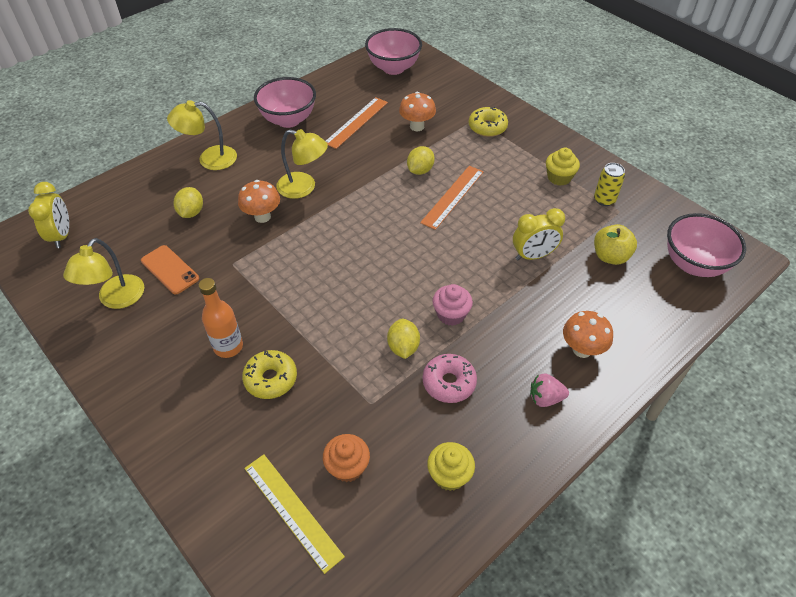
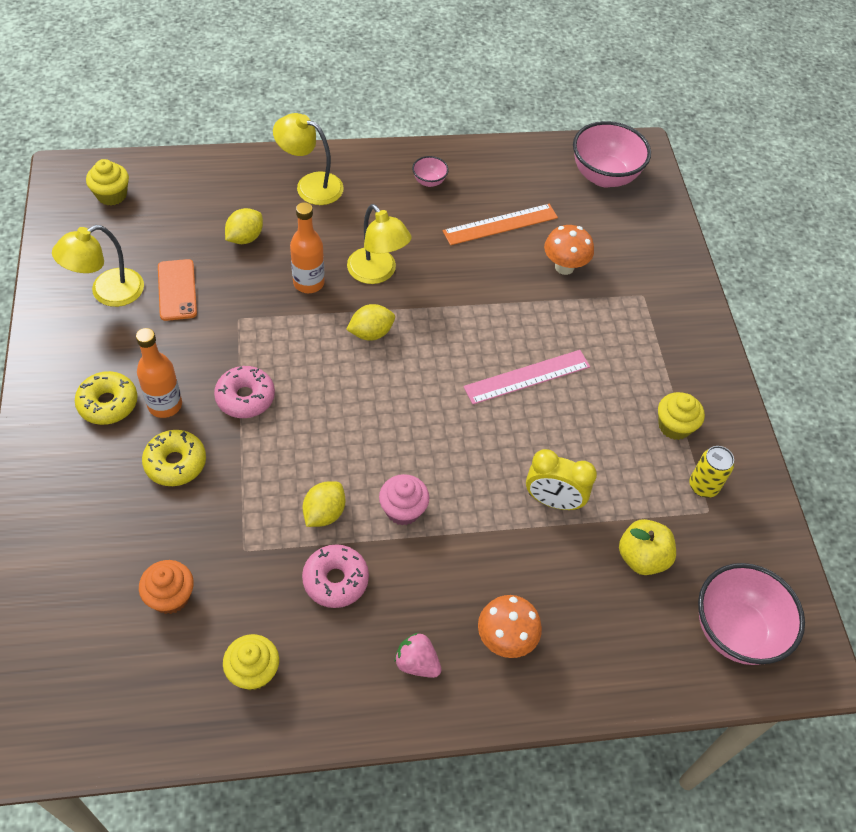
camera: 30 degrees right, 5 degrees up
yellow clock [28,182,69,248] -> yellow cupcake [86,159,129,206]
orange mushroom [238,180,280,223] -> orange bottle [290,202,325,293]
yellow ruler [244,454,345,574] -> none
pink bowl [254,77,316,128] -> pink bowl [412,156,449,187], size x0.46
yellow lemon [407,146,435,175] -> yellow lemon moved to [346,304,395,341]
orange ruler [420,166,484,230] -> pink ruler [463,350,590,404]
yellow donut [469,107,508,137] -> yellow donut moved to [75,371,138,425]
none -> pink donut [214,366,275,418]

